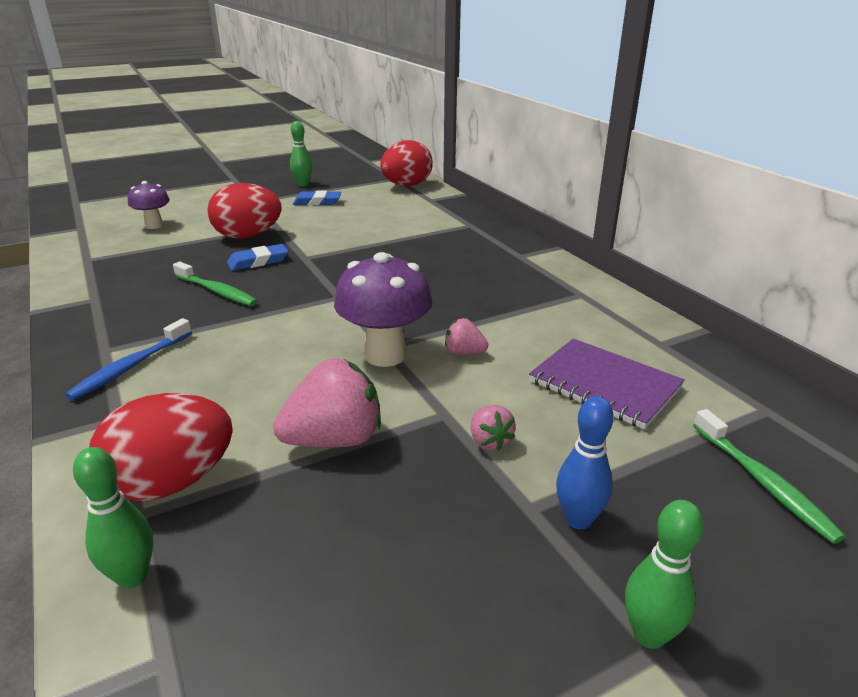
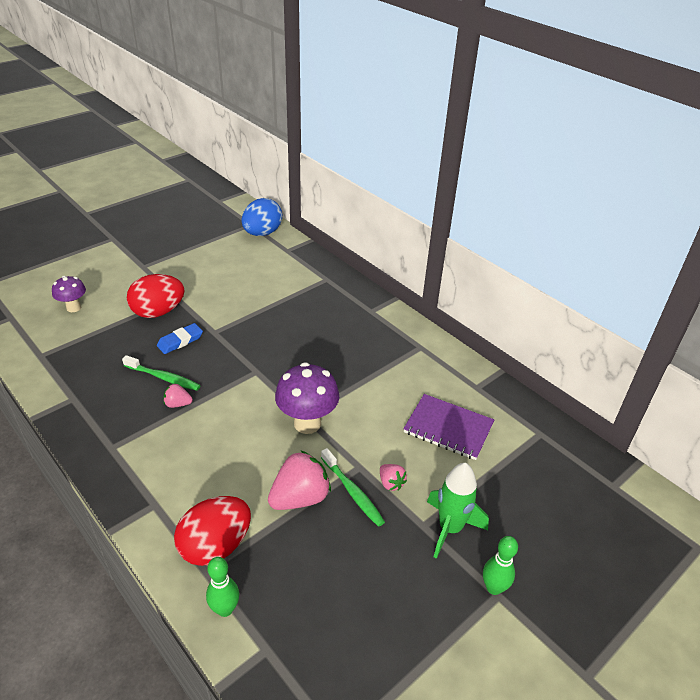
camera: 15 degrees left, 10 degrees up
blue toothbrush [65,318,192,400] -> none
green bowling pin [290,121,312,186] -> none
blue eraser [293,191,342,205] -> none
red egg [380,140,433,186] -> blue egg [242,198,282,236]
pink strawberry [445,318,488,355] -> pink strawberry moved to [163,384,193,408]
blue bowling pin [556,396,614,529] -> green rocket [427,463,489,559]
green toothbrush [693,409,846,544] -> green toothbrush moved to [321,448,385,527]

